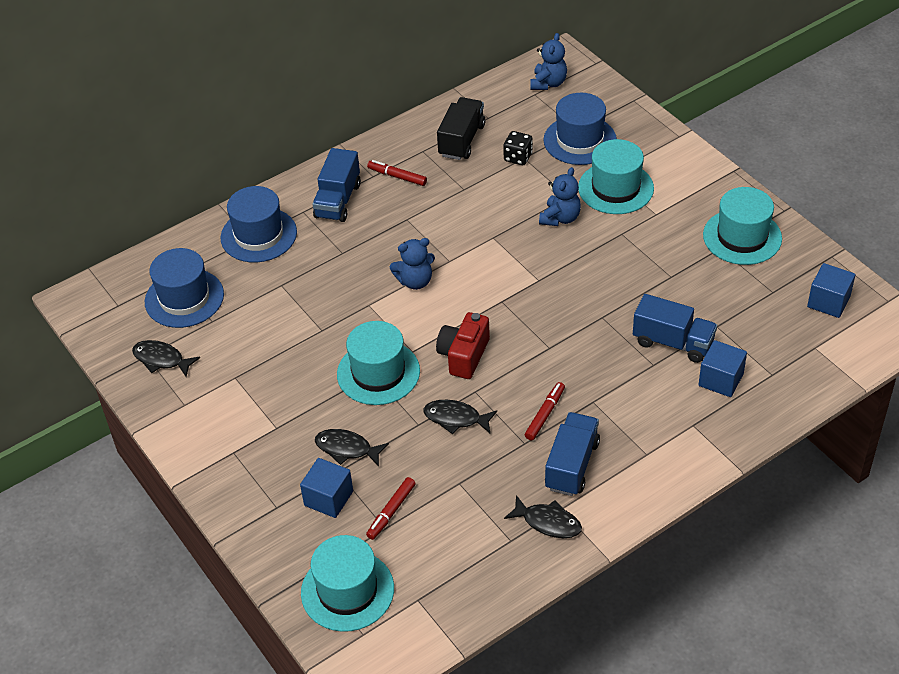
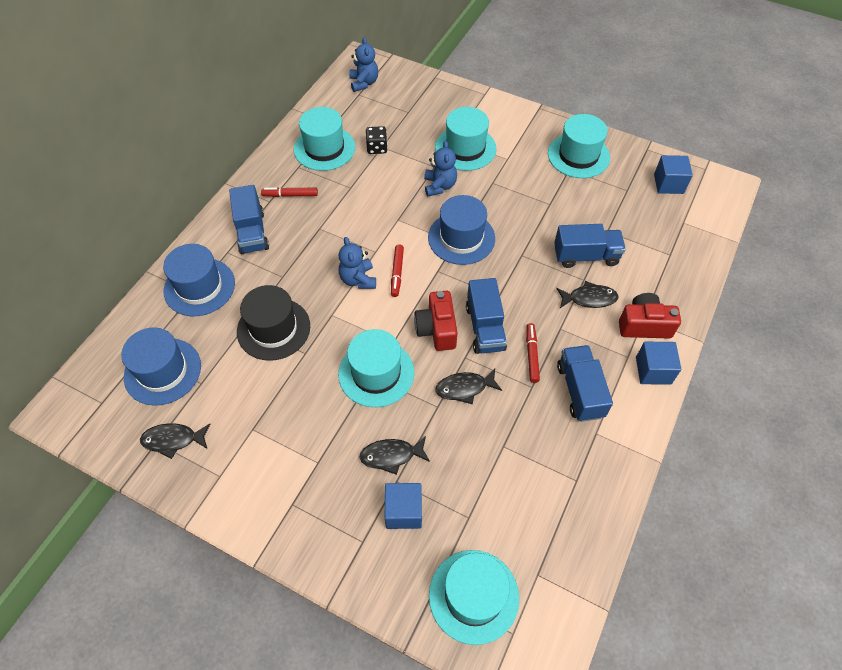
camera: 30 degrees left, 10 degrees up
red marker [366,477,416,540] -> red marker moved to [391,244,404,297]
blue teddy bear [390,238,435,290] -> blue teddy bear turned 120 degrees clockwise [339,237,376,289]
black truck [437,97,485,160] -> turquoise hat [294,107,355,171]
black fish [504,495,582,538] -> black fish moved to [556,281,619,308]
blue hat [543,93,617,165] -> blue hat moved to [428,195,495,265]
blue cube [698,340,747,397] -> blue cube moved to [636,342,681,385]
none -> black hat [237,285,310,361]
none -> blue truck [466,278,507,354]
none -> red camera [619,293,681,339]

